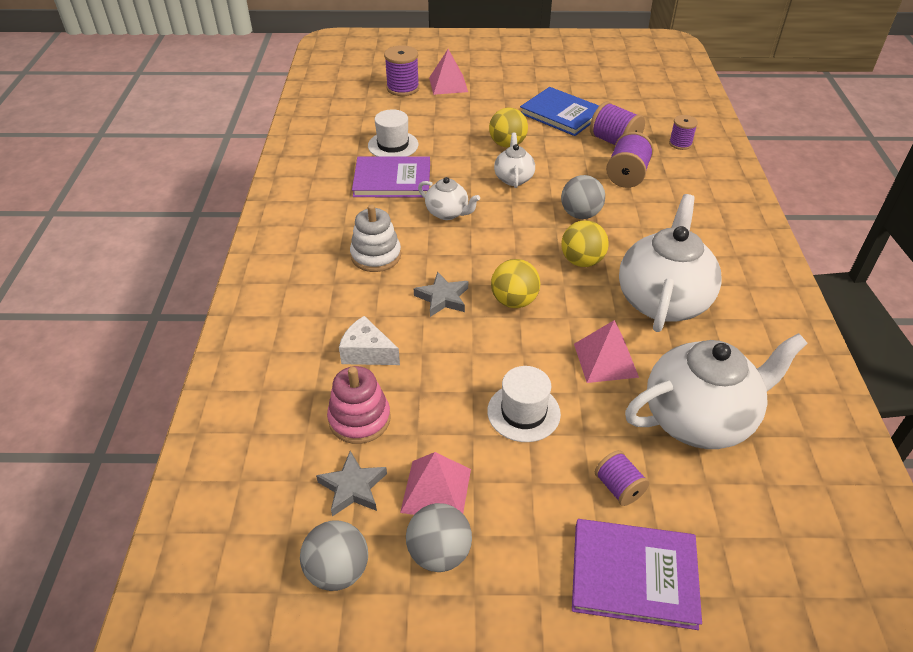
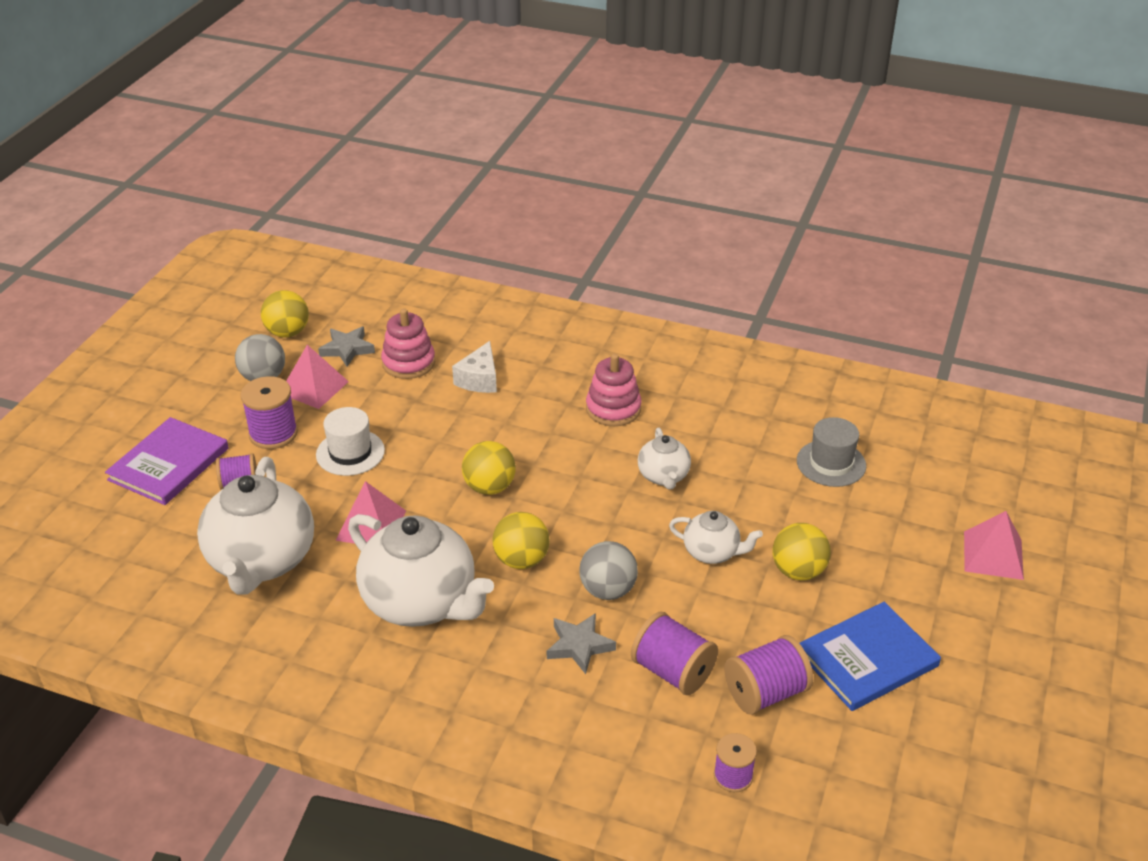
camera: 110 degrees right, 5 degrees down
grey ball [300,521,368,591] -> yellow ball [261,290,309,338]
white cheese [339,316,400,365] -> white cheese turned 150 degrees clockwise [452,341,497,393]
white stacking toy [350,204,401,272] -> pink stacking toy [586,354,642,426]
purple book [352,157,430,197] -> none
white hat [368,109,418,157] -> grey hat [797,417,866,487]
purple spool [384,45,419,96] -> purple spool moved to [241,376,298,449]
grey star [414,272,468,317] -> grey star moved to [547,613,616,674]
white teapot [418,177,480,220] -> white teapot turned 60 degrees counterclockwise [638,428,691,490]

